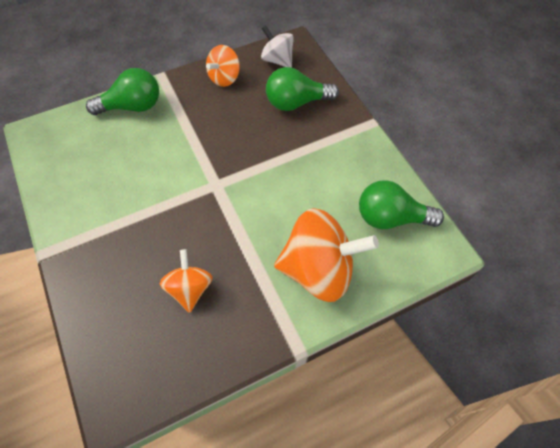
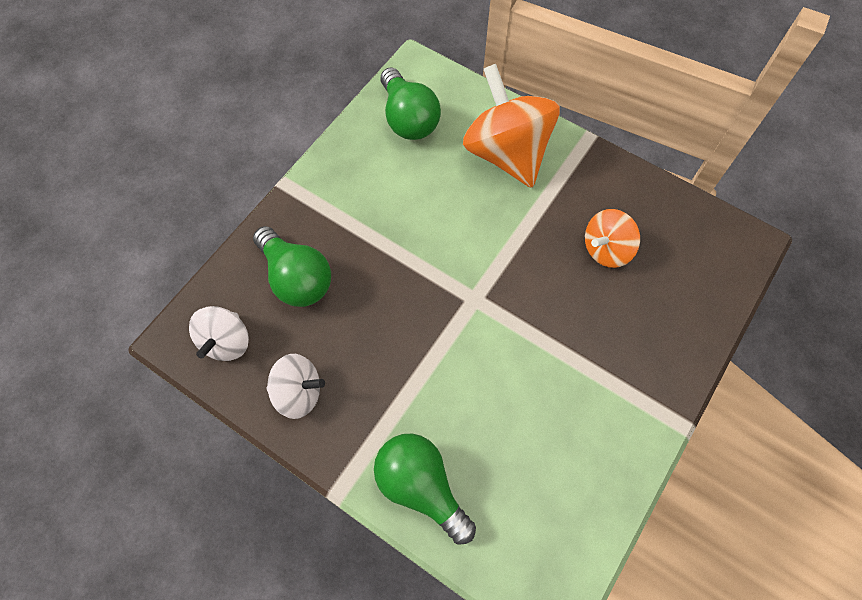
camera: 120 degrees left, 5 degrees up
orange spinning top [206,45,240,87] -> white spinning top [266,354,325,419]

